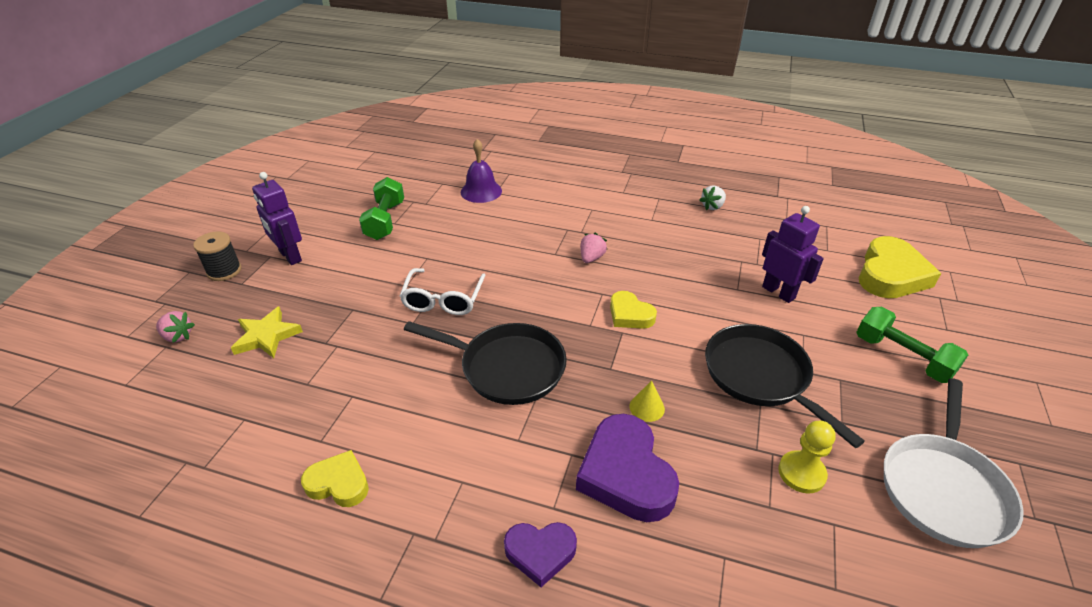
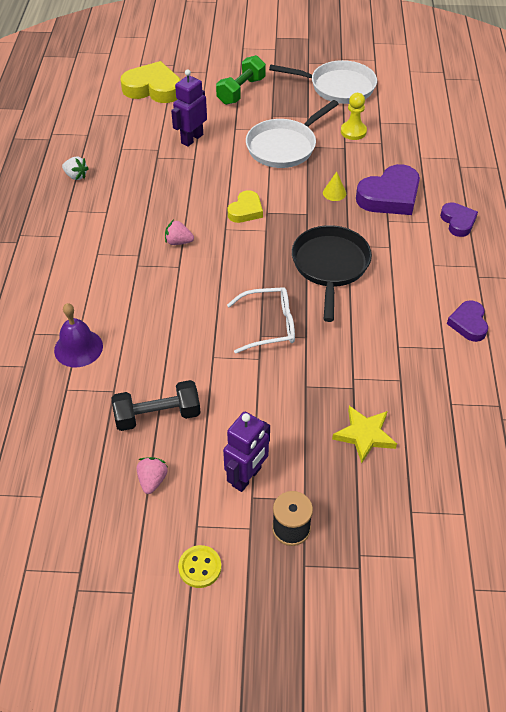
camera: 105 degrees left, 10 degrees up
pink strawberry [156,311,195,343] -> pink strawberry moved to [137,457,168,494]
yellow heart [301,450,369,507] -> purple heart [447,300,488,342]
green dumbbell [359,177,404,240] -> black dumbbell [111,380,201,431]
black pan [705,324,865,448] -> white pan [246,100,339,168]
none -> yellow button [178,545,221,588]

